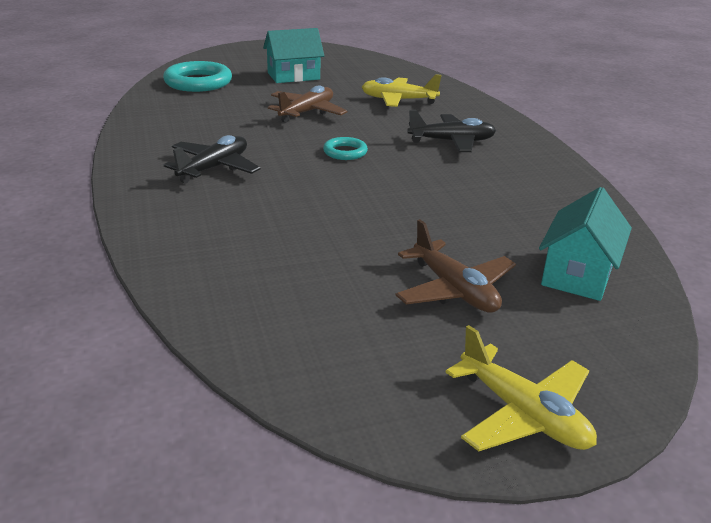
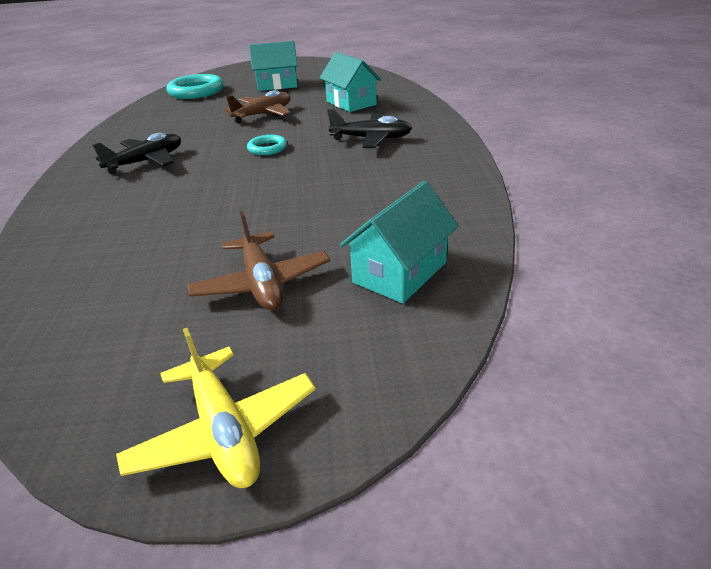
camera: 15 degrees right, 5 degrees up
yellow plane [362,74,442,107] -> turquoise house [320,52,381,112]

